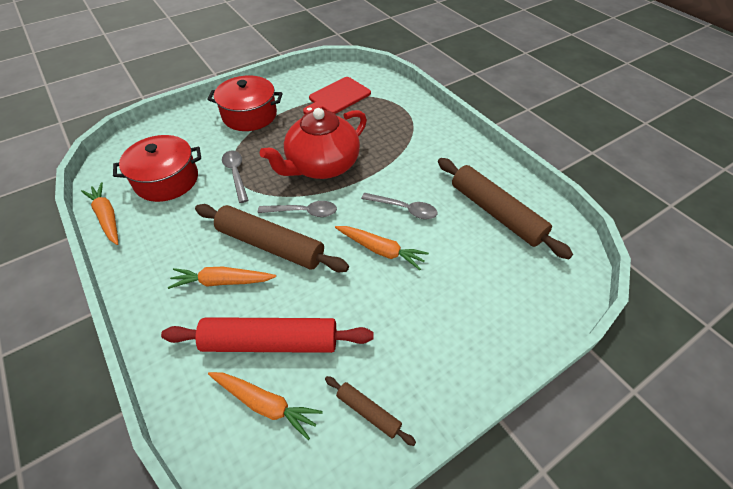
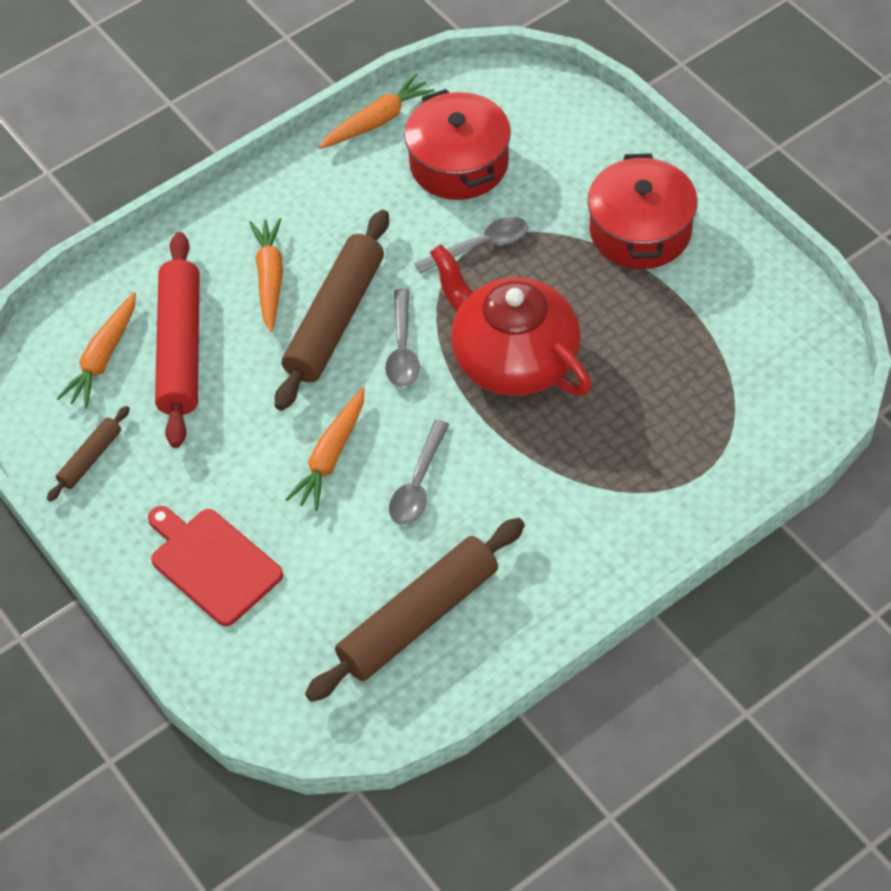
camera: 90 degrees right, 5 degrees up
red cutting board [303,77,371,114] -> red cutting board moved to [148,506,283,626]

